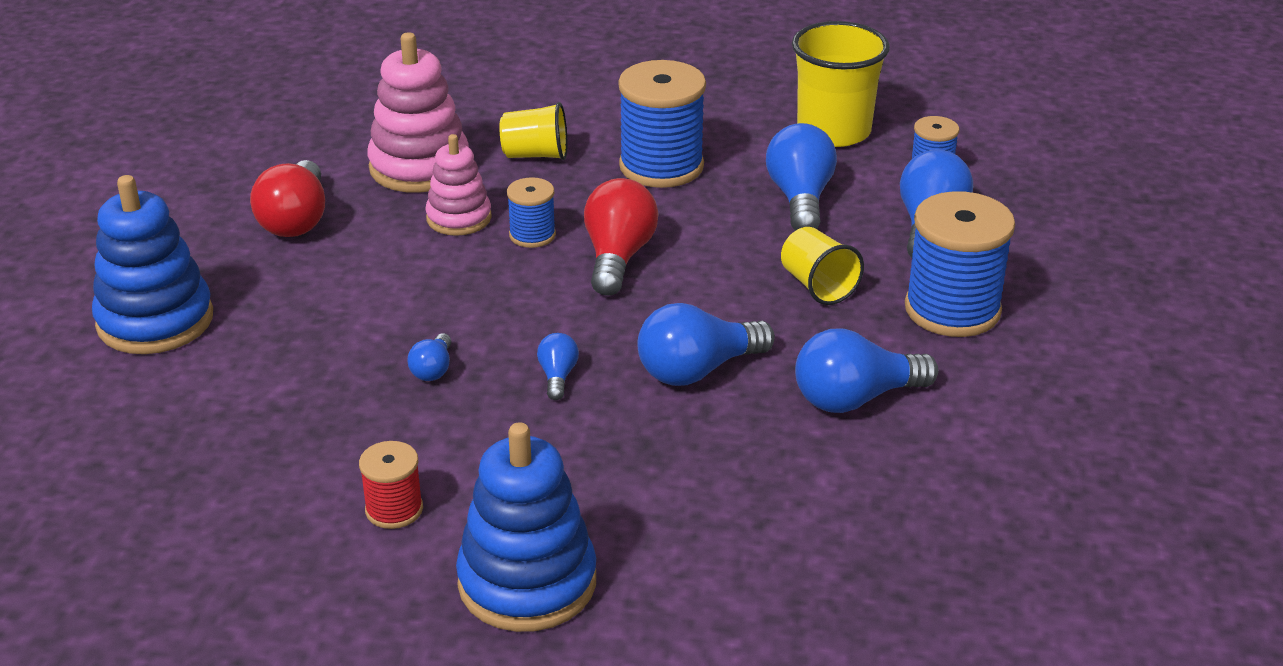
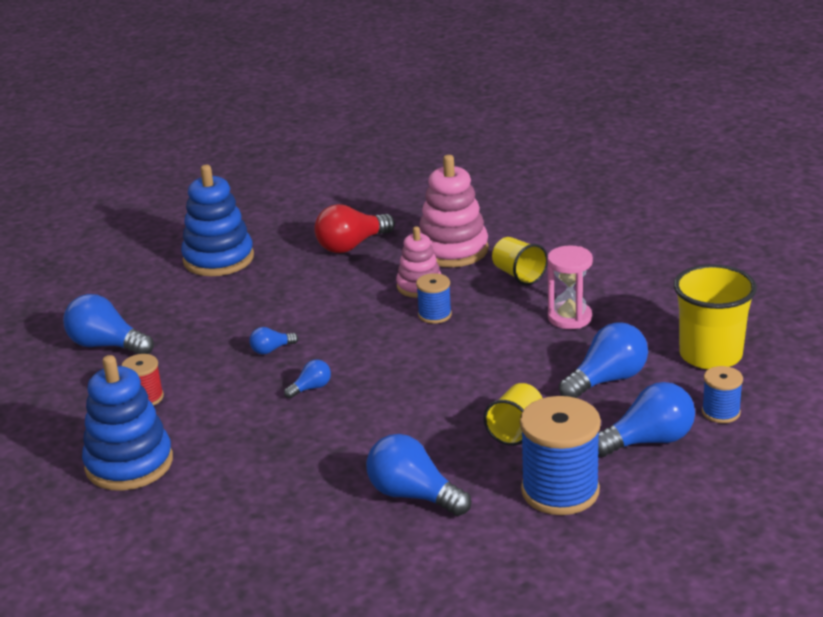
camera: 55 degrees right, 5 degrees down
red light bulb [584,178,659,296] -> none
blue spool [618,60,706,188] -> pink hourglass [547,245,593,329]
blue light bulb [637,303,775,386] -> blue light bulb moved to [63,294,154,354]

